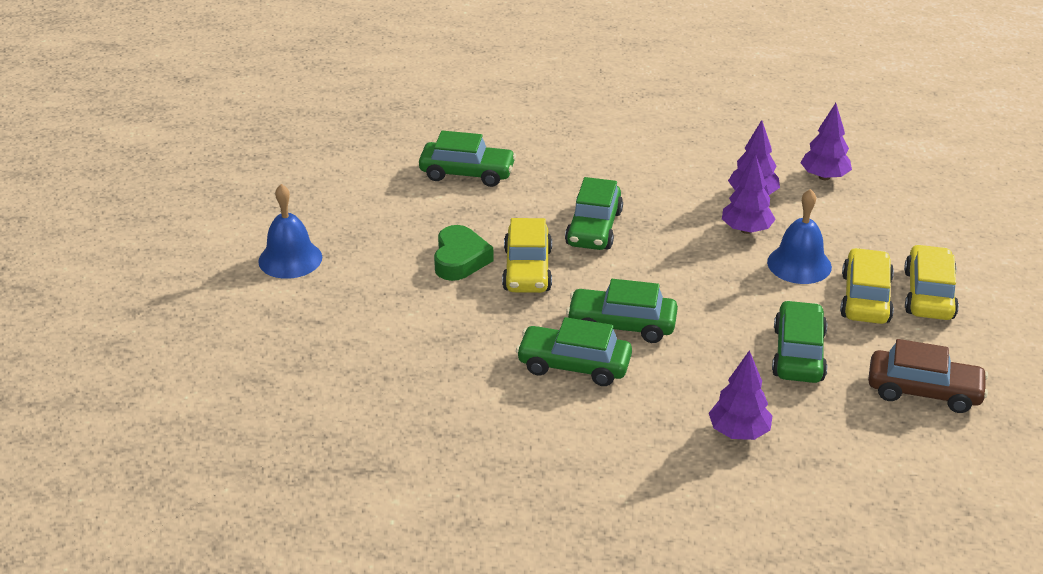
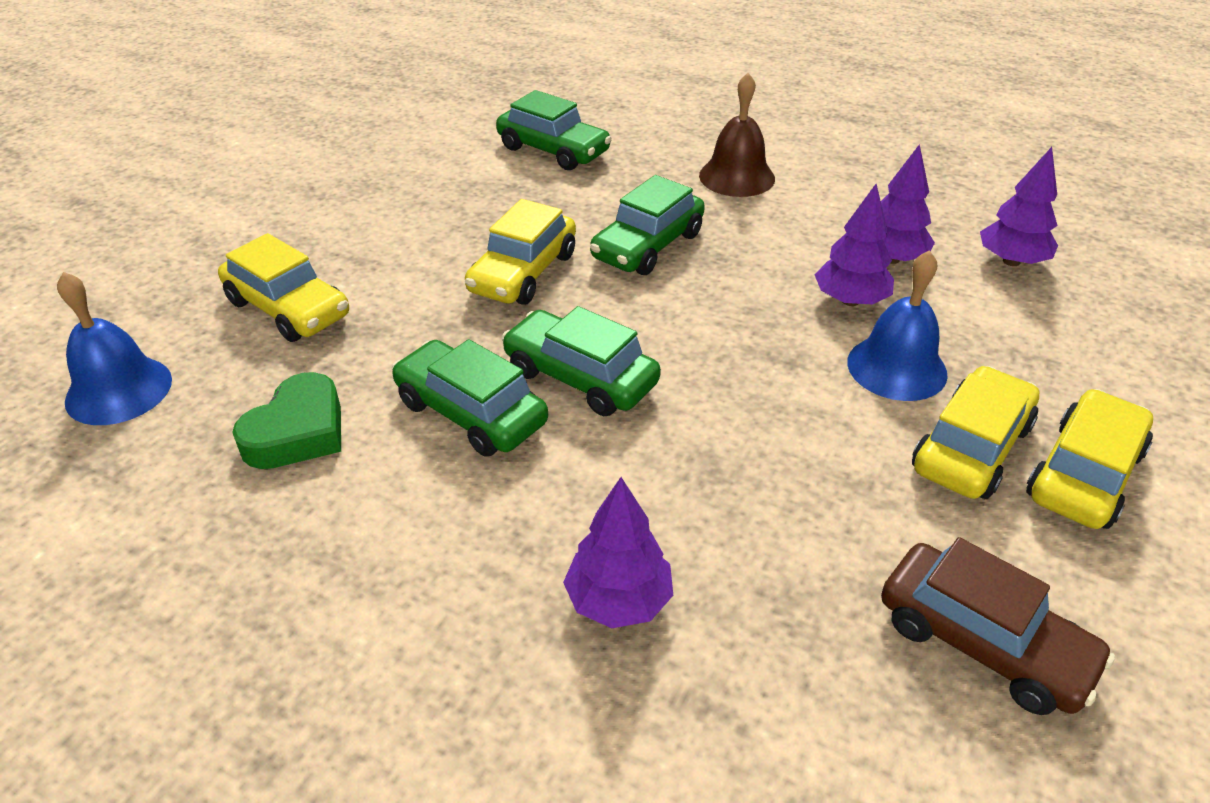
camera: 25 degrees right, 5 degrees up
blue bell [258,184,322,279] -> blue bell moved to [57,272,172,425]
green heart [434,225,494,281] -> green heart moved to [232,372,341,469]
green car [772,300,827,383] -> none
none -> yellow car [218,233,349,342]
none -> brown bell [699,73,775,197]

